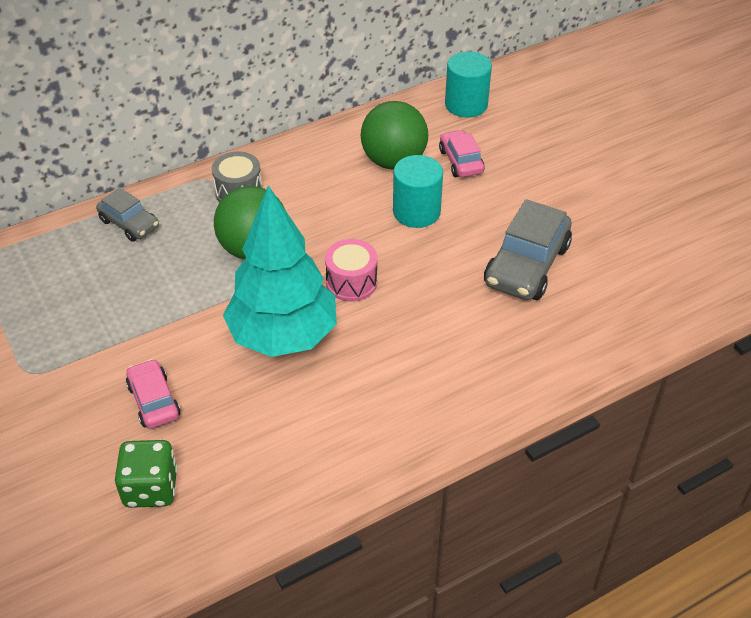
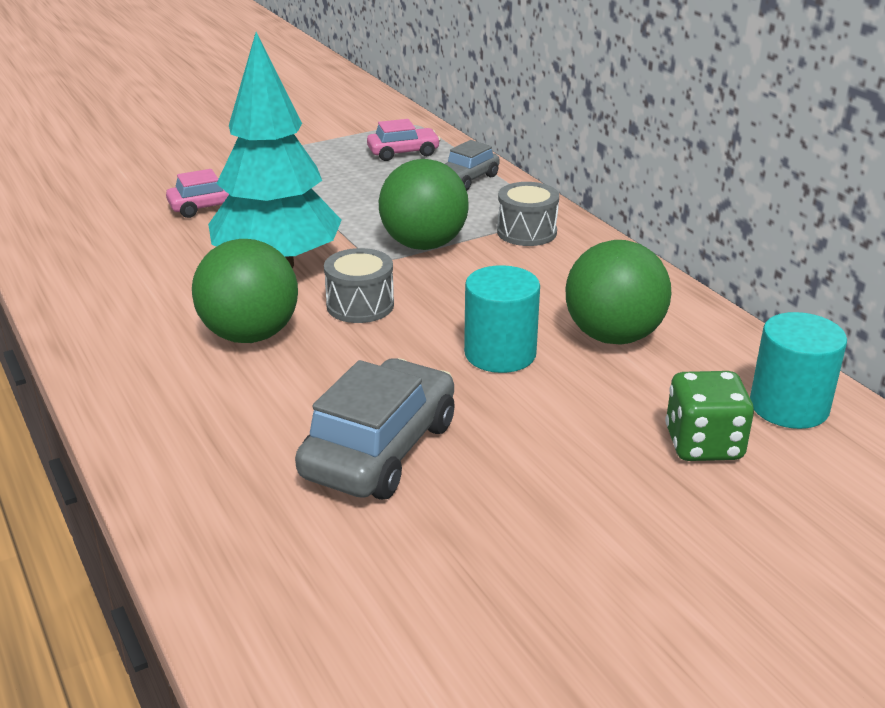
camera: 90 degrees right, 15 degrees down
green dice [115,440,178,508] -> green dice moved to [665,371,754,461]
pink drum [325,239,377,302] -> grey drum [324,248,394,323]
pink car [439,129,484,177] -> pink car moved to [367,119,441,161]
grey car [484,199,572,300] -> grey car turned 90 degrees clockwise [295,358,455,500]
none -> green ball [192,239,298,343]

